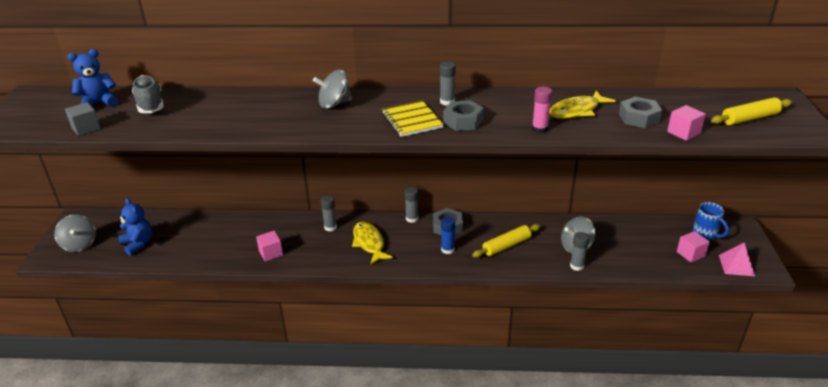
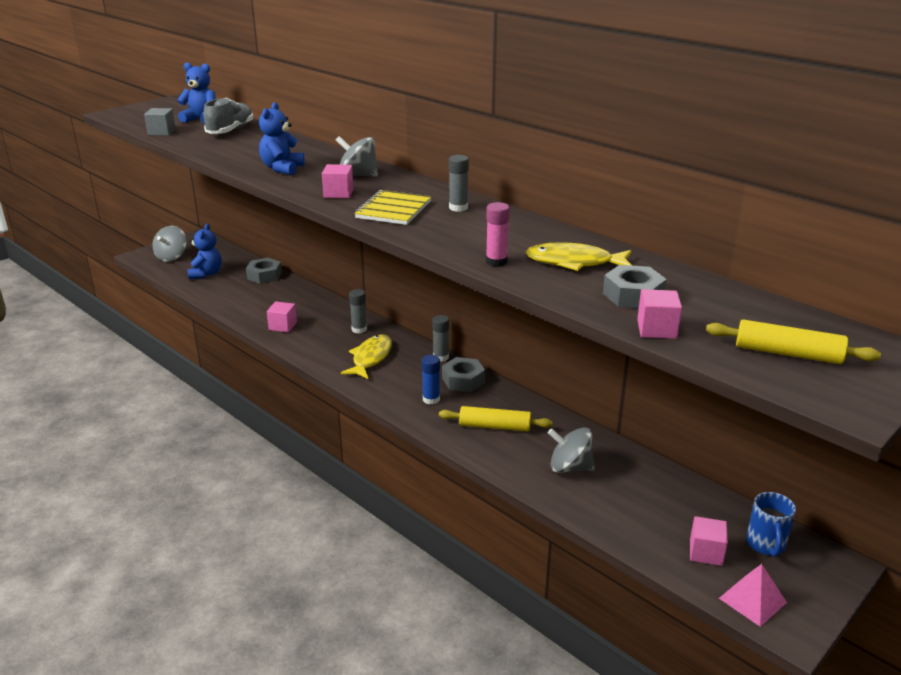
camera: 40 degrees right, 5 degrees down
grey nut [443,100,484,131] -> grey nut moved to [246,258,282,284]
grey glue stick [570,232,589,271] -> none
none -> blue teddy bear [259,102,305,175]
none -> pink cube [322,164,354,198]

